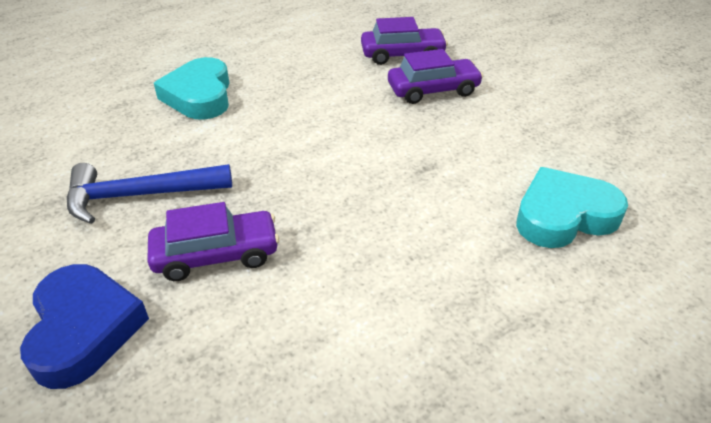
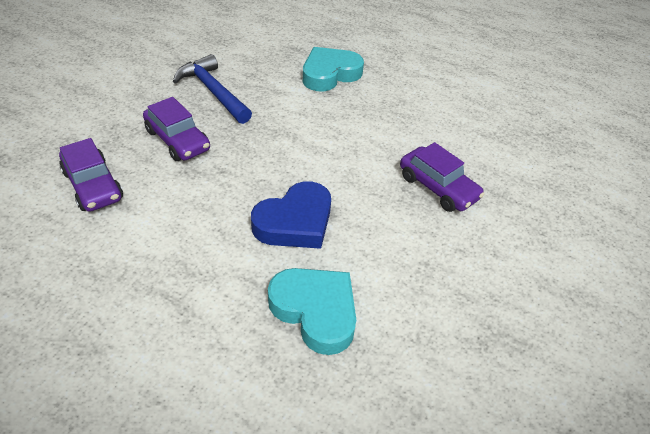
camera: 60 degrees right, 5 degrees up
blue heart [20,264,149,389] -> blue heart moved to [251,181,331,249]
purple car [361,17,448,65] -> purple car moved to [59,138,123,212]

